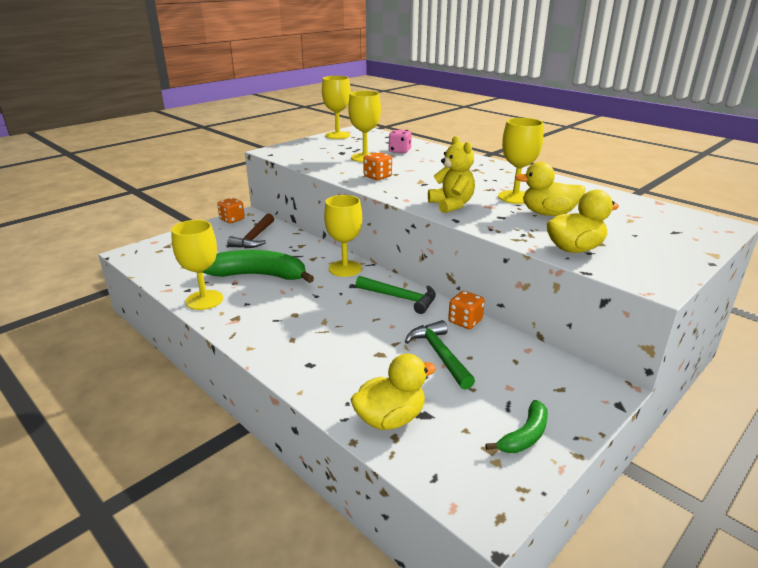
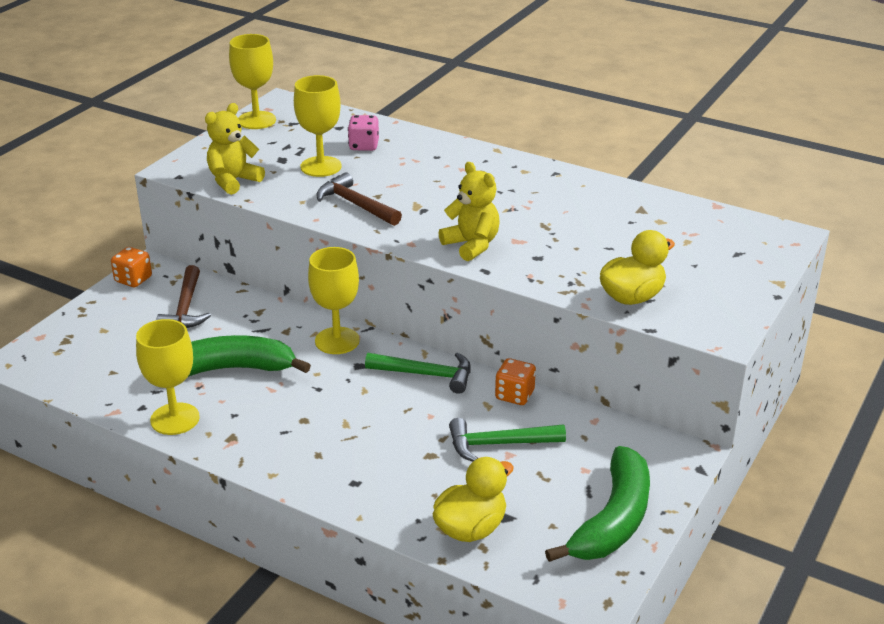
camera: 15 degrees left, 5 degrees up
orange dice [363,152,392,180] -> brown hammer [316,172,402,226]
green hammer [405,320,475,390] -> green hammer turned 60 degrees counterclockwise [449,418,566,462]
green banana [485,400,548,453] -> green banana [545,446,650,562], size x1.88
yellow goblet [498,118,544,204] -> none
yellow duck [515,162,586,216] -> none
none -> yellow teddy bear [205,103,265,195]

